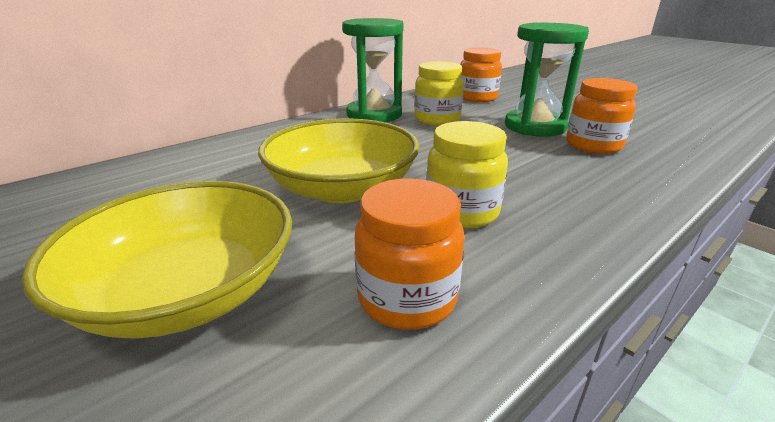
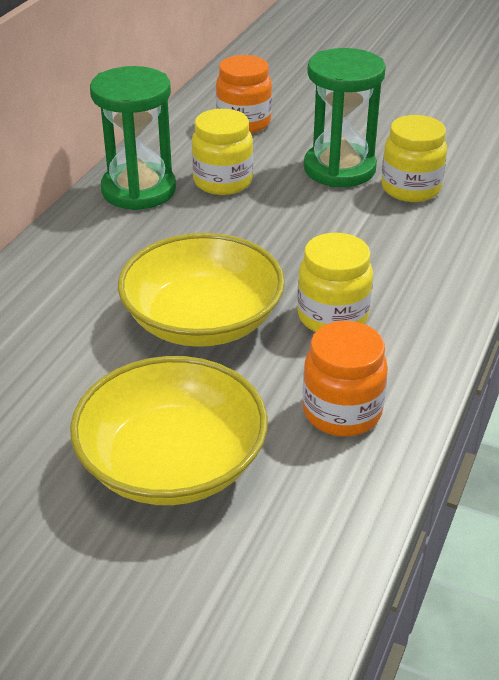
camera: 25 degrees left, 10 degrees up
orange jar [566,78,638,154] -> yellow jar [381,115,447,202]

